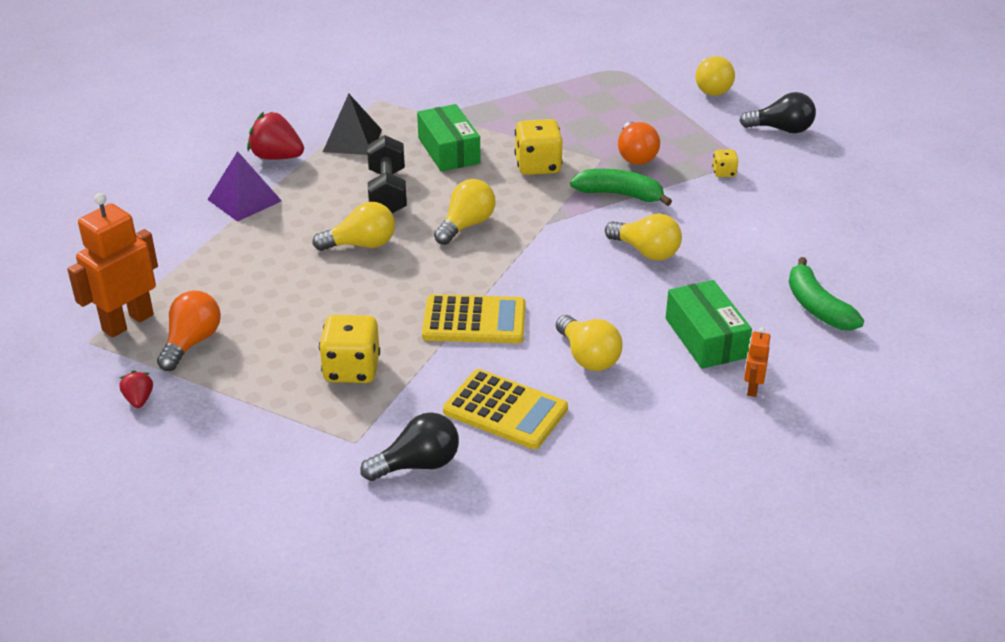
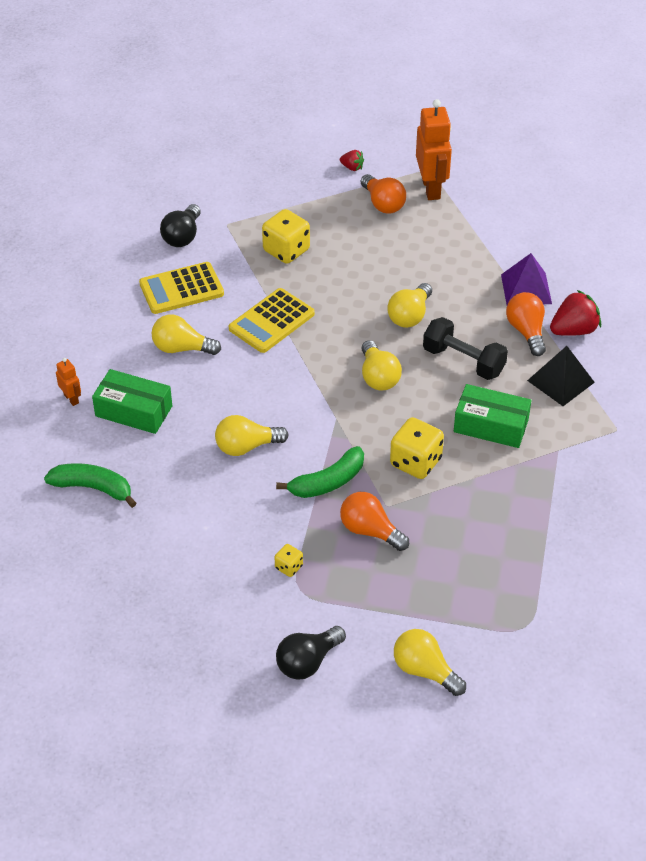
camera: 130 degrees right, 10 degrees up
none -> orange light bulb [506,292,546,356]

